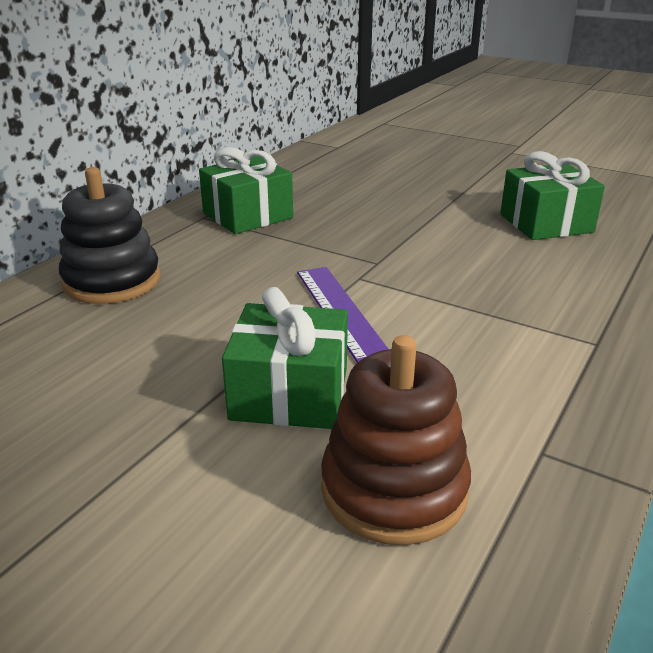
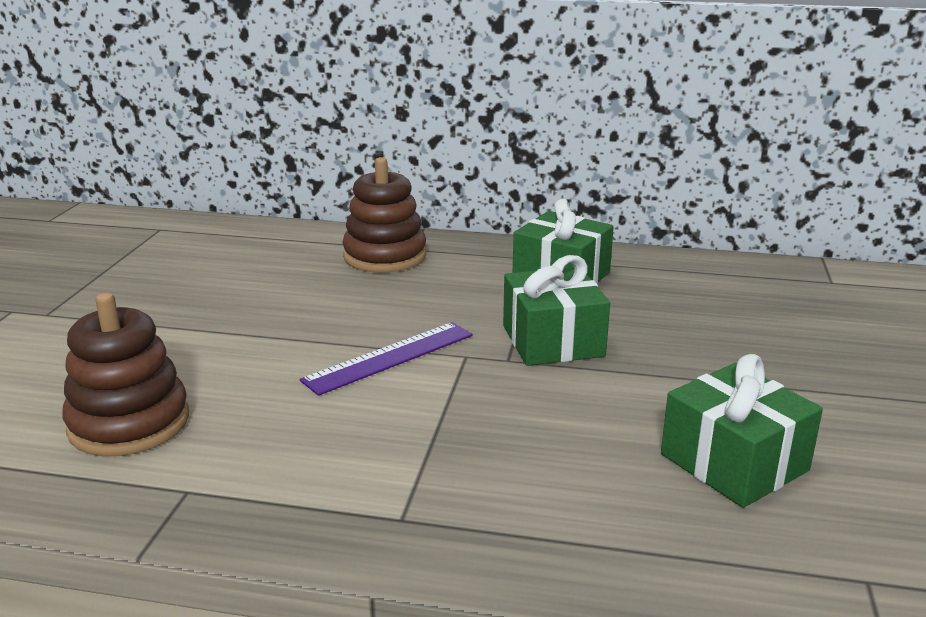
camera: 70 degrees right, 5 degrees down
black stacking toy [59,167,160,304] -> brown stacking toy [342,157,426,273]
green gift [222,287,348,429] -> green gift moved to [503,255,610,366]

